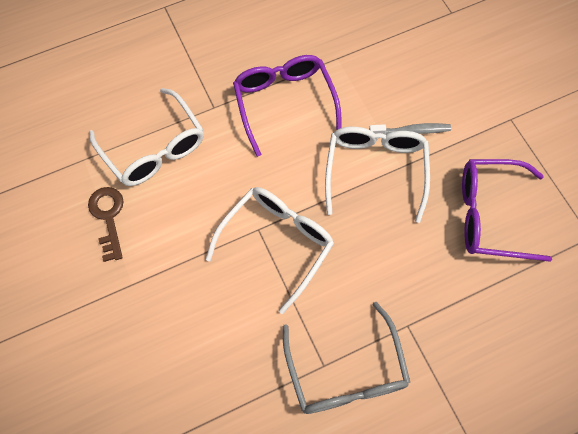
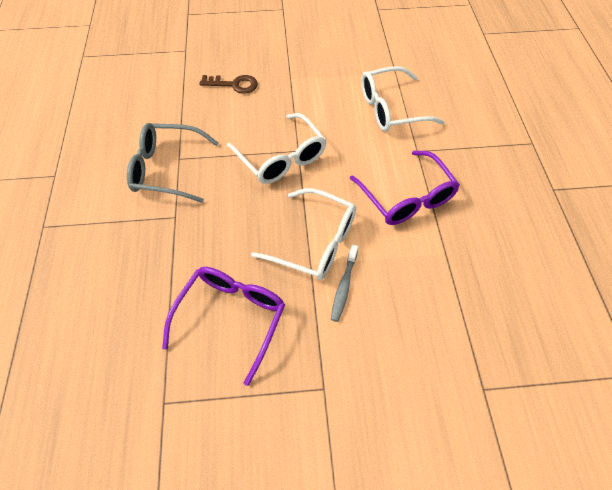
camera: 110 degrees right, 10 degrees down
brown key [88,187,124,262] -> brown key moved to [199,75,258,94]
purple glasses [233,55,342,157] -> purple glasses turned 60 degrees clockwise [350,150,460,225]

